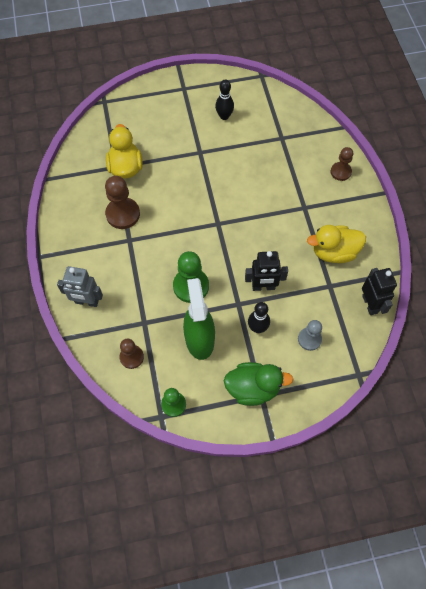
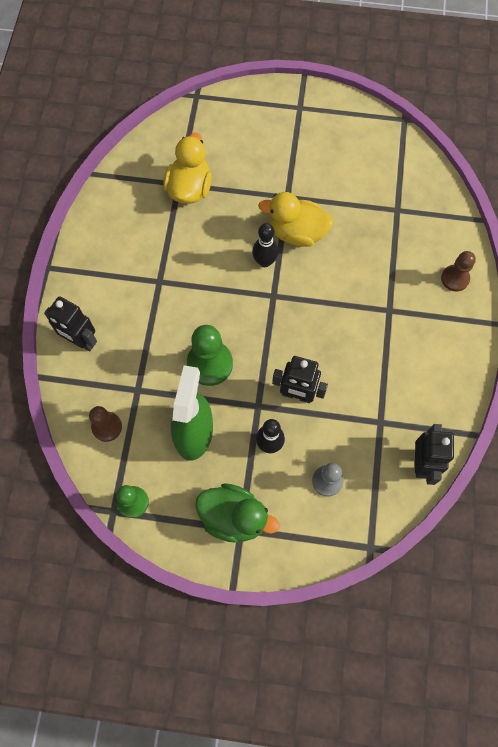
camera: 20 degrees right, 5 degrees up
grey robot [57,266,103,307] -> black robot [44,296,97,351]
brown pawn [105,176,140,229] -> none
black bowling pin [215,80,234,120] -> black bowling pin moved to [252,223,279,267]
yellow duck [307,225,366,263] -> yellow duck moved to [258,192,333,247]

